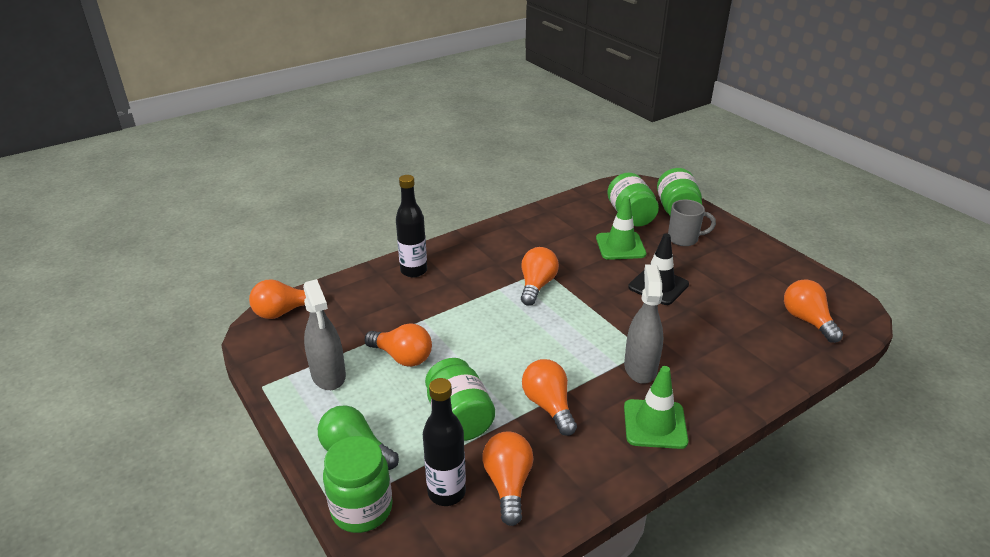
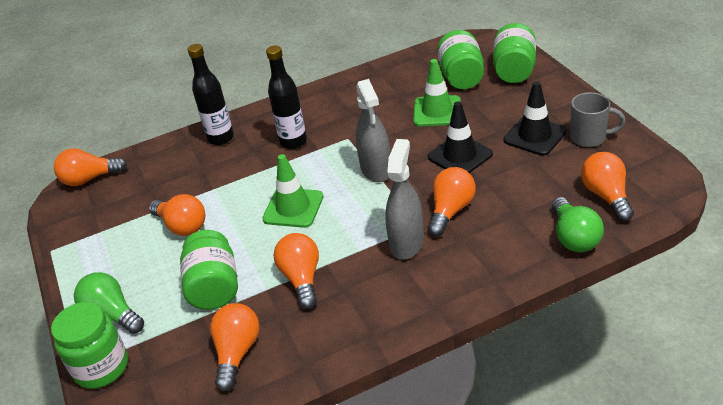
camera: 15 degrees right, 5 degrees up
grey spray bottle [303,279,346,390] -> grey spray bottle moved to [356,79,390,182]
black bottle [423,378,466,506] -> black bottle moved to [266,45,307,149]
orange light bulb [521,247,559,306] -> orange light bulb moved to [428,167,476,236]
green traffic cone [624,366,688,449] -> green traffic cone moved to [262,154,323,228]
grey mug [668,200,716,246] -> grey mug moved to [570,92,626,147]
none -> black traffic cone [504,81,567,156]
none -> green light bulb [552,197,604,252]

